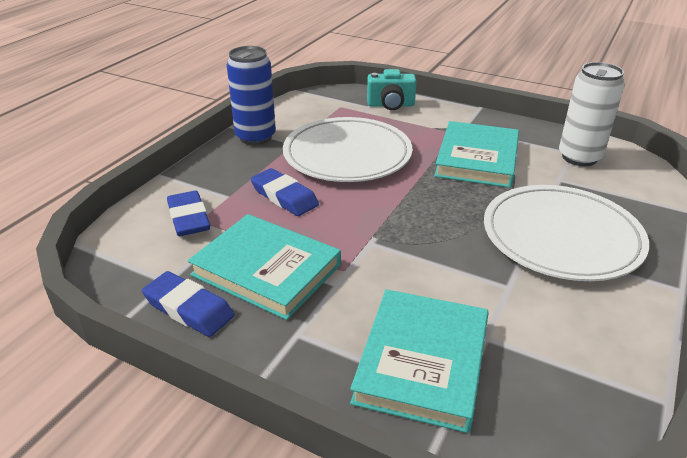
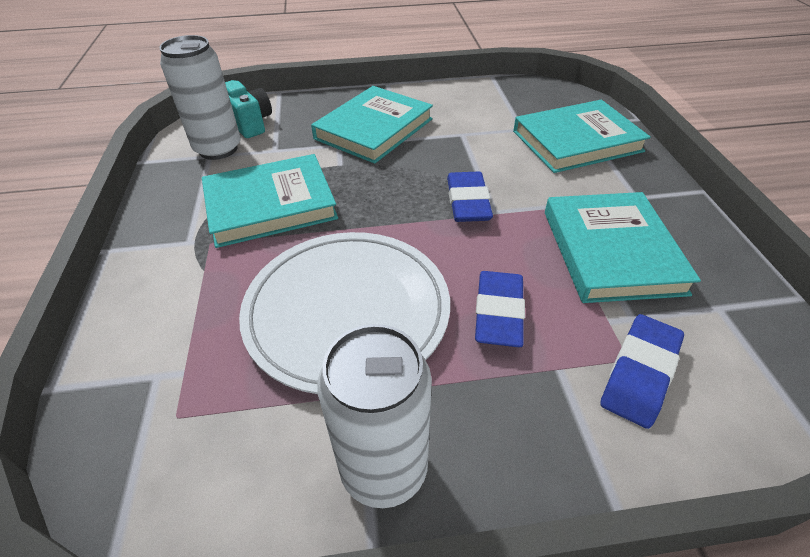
camera: 125 degrees left, 10 degrees up
blue eraser [142,271,235,337] -> blue eraser moved to [447,172,493,222]
blue can [227,46,276,145] -> white can [317,324,432,508]
turquoise camera [367,69,417,110] -> turquoise camera moved to [225,80,272,138]
white plate [484,185,649,281] -> turquoise book [311,86,433,164]

